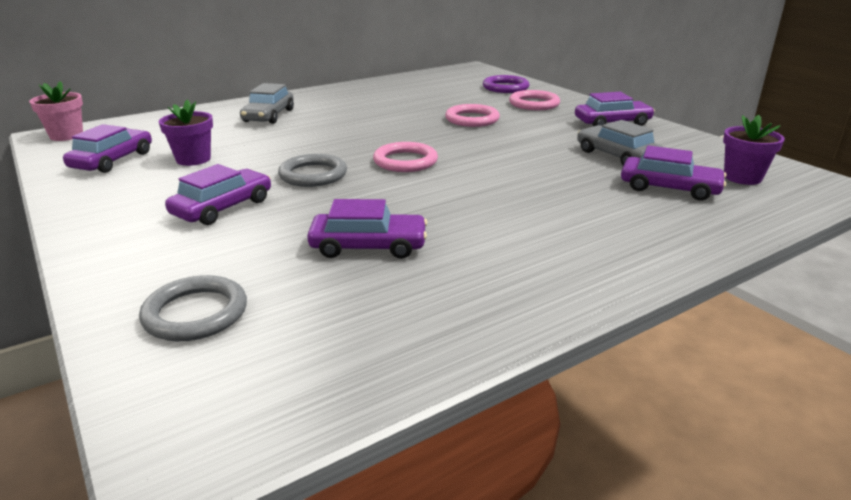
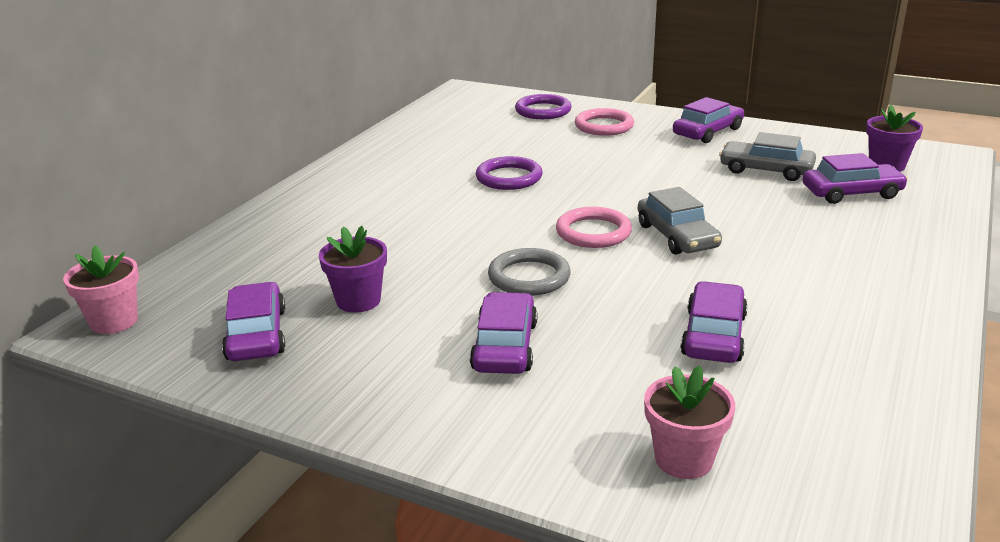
camera: 30 degrees left, 0 degrees up
grey ring [139,275,247,341] -> pink flower pot [644,365,735,479]
grey car [240,83,294,124] -> grey car moved to [638,187,722,255]
purple car [307,199,427,259] -> purple car turned 45 degrees counterclockwise [680,281,748,363]
pink ring [445,104,500,127] -> none
none -> purple ring [476,156,542,190]

